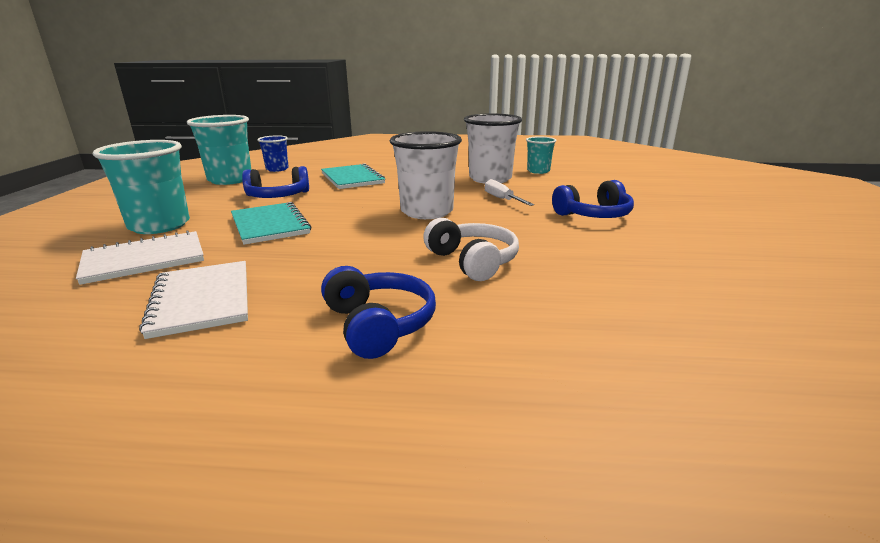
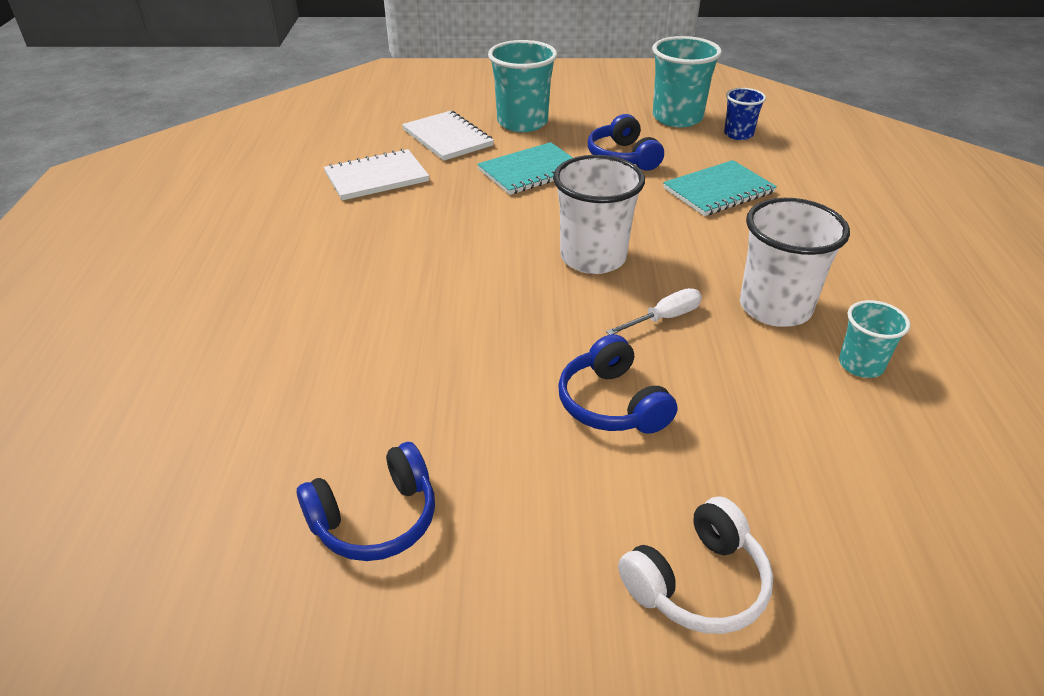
camera: 85 degrees right, 15 degrees up
blue headphones [321,266,436,359] -> blue headphones moved to [297,442,435,561]
white headphones [423,218,519,281] -> white headphones moved to [618,496,773,634]

